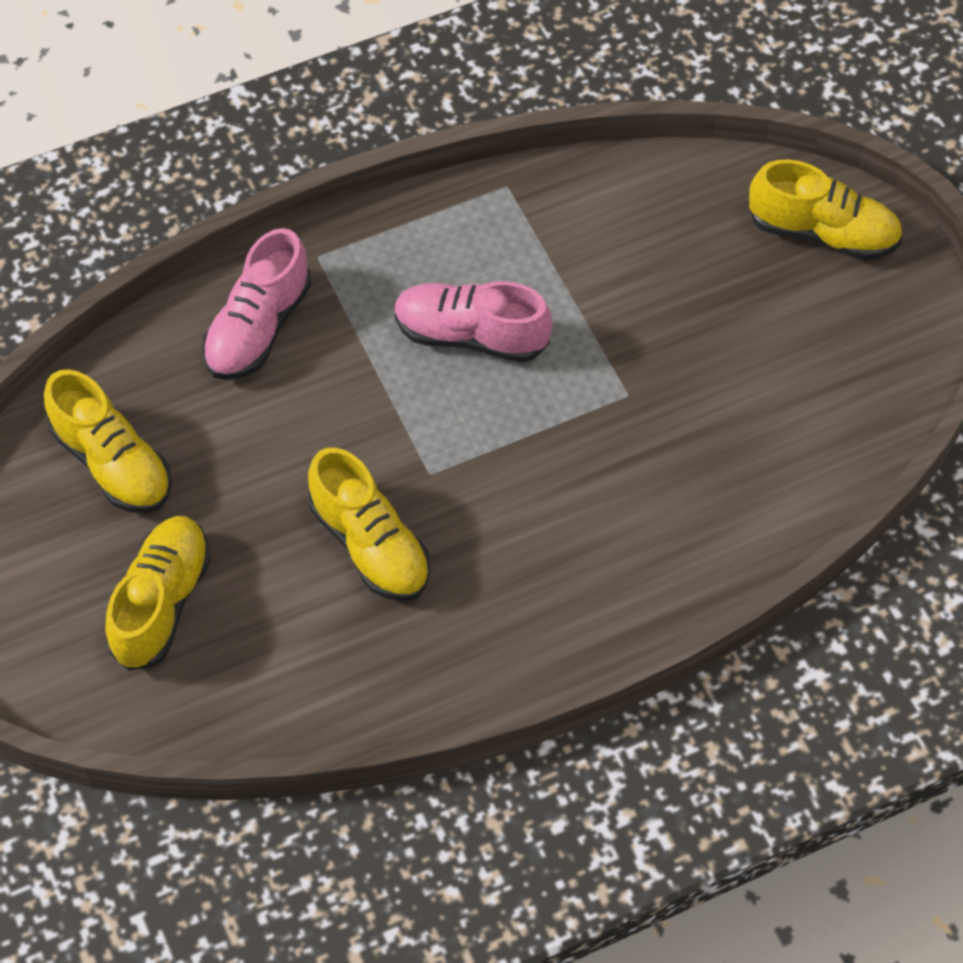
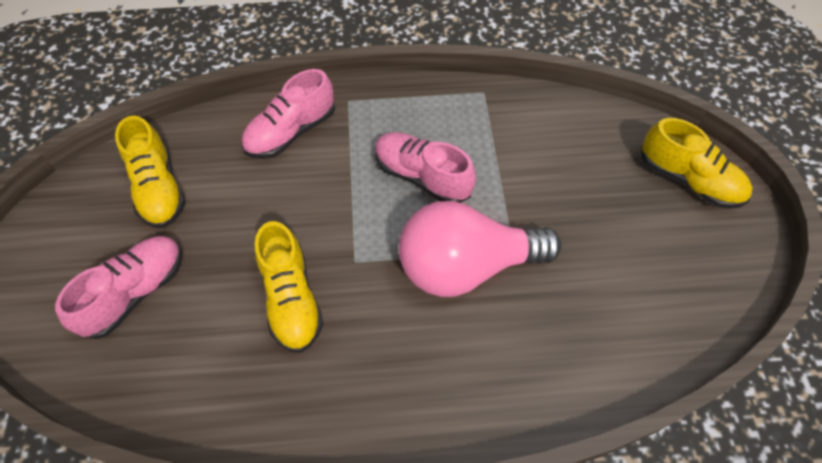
camera: 20 degrees right, 0 degrees up
yellow shoe [105,516,211,671] -> pink shoe [55,236,182,339]
none -> pink light bulb [399,201,561,297]

